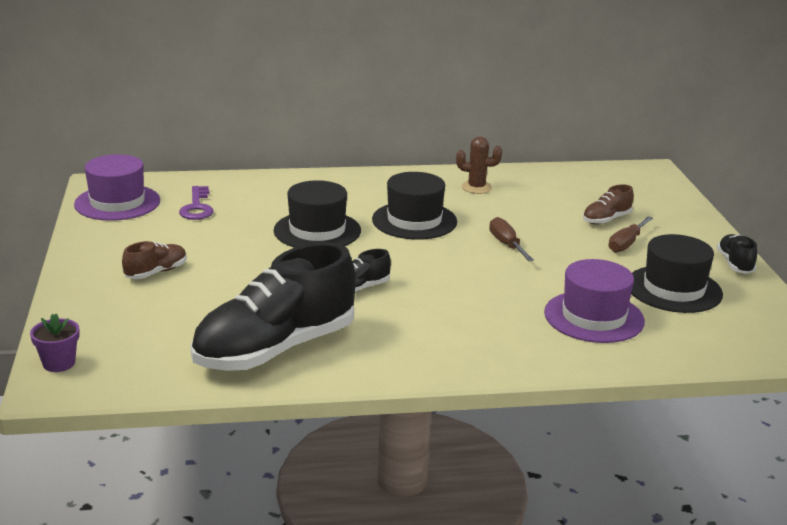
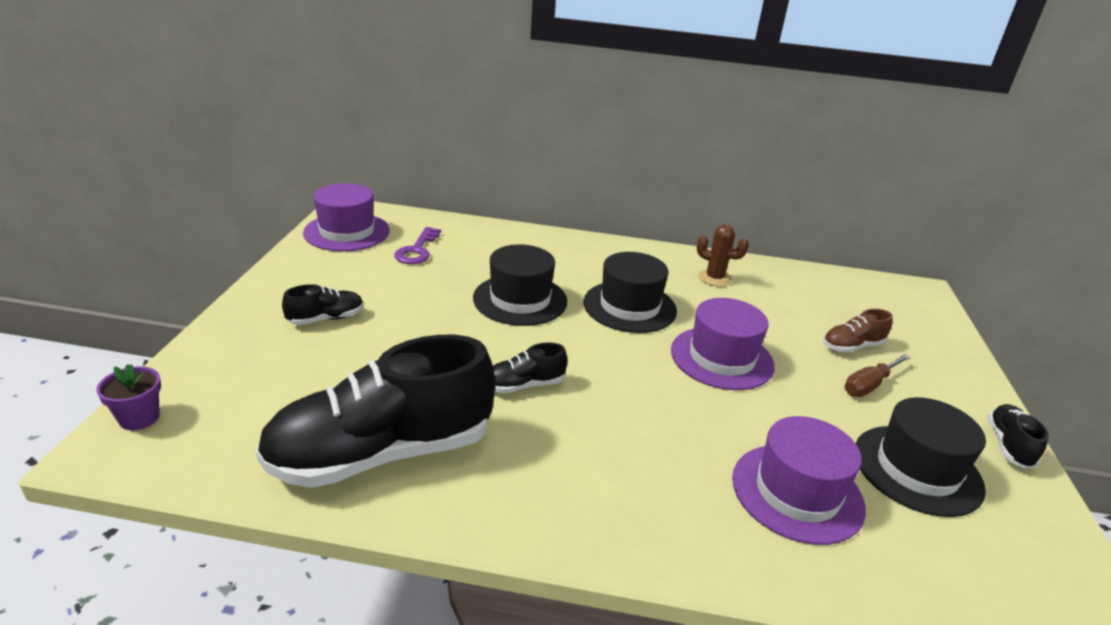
camera: 15 degrees right, 5 degrees up
brown shoe [122,241,187,279] -> black shoe [282,284,364,325]
brown screwdriver [489,217,534,261] -> purple hat [671,298,775,390]

